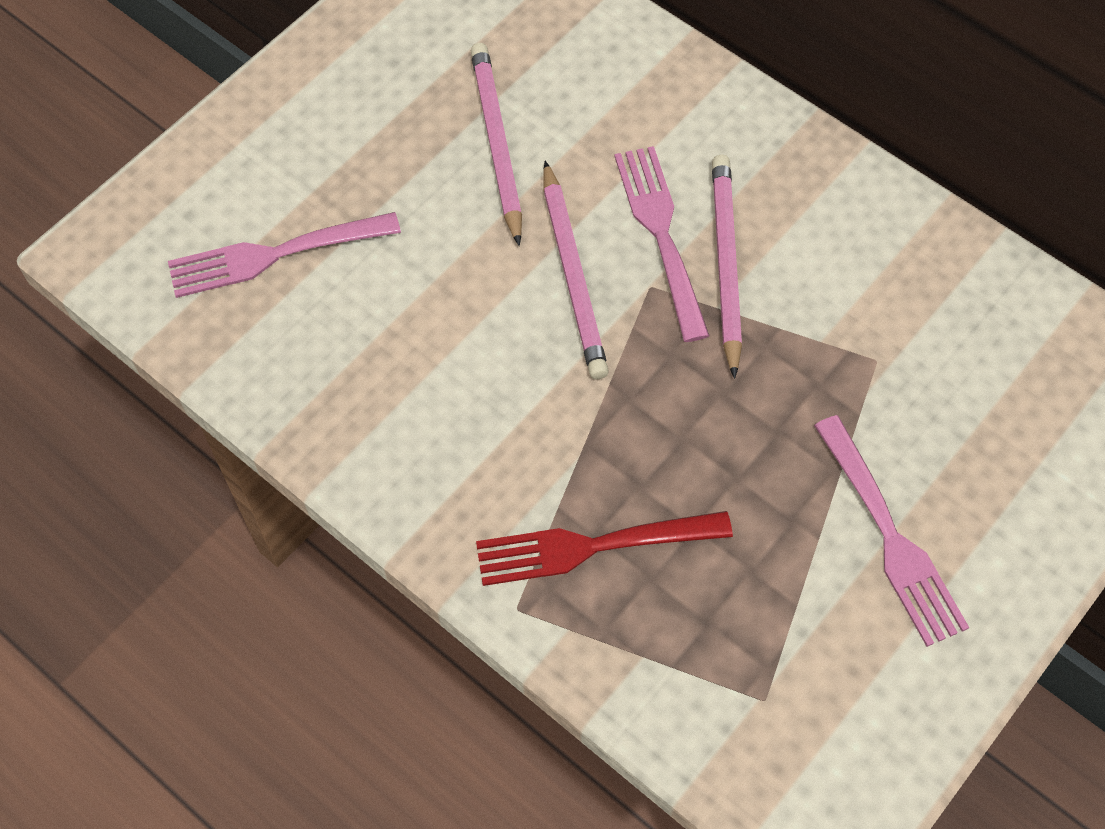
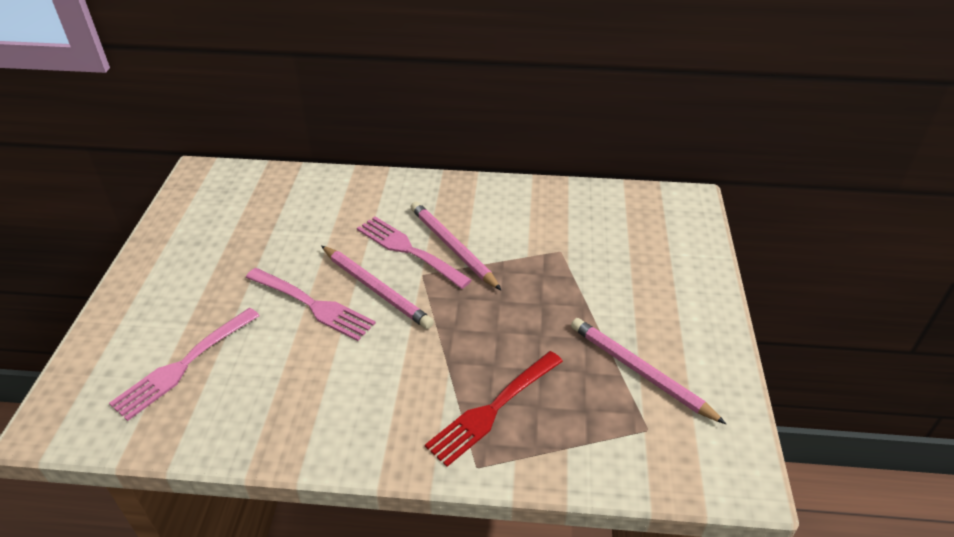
camera: 35 degrees left, 20 degrees down
pink pencil [471,43,522,246] -> pink pencil moved to [571,318,726,424]
pink fork [814,415,969,647] -> pink fork moved to [246,268,376,341]

